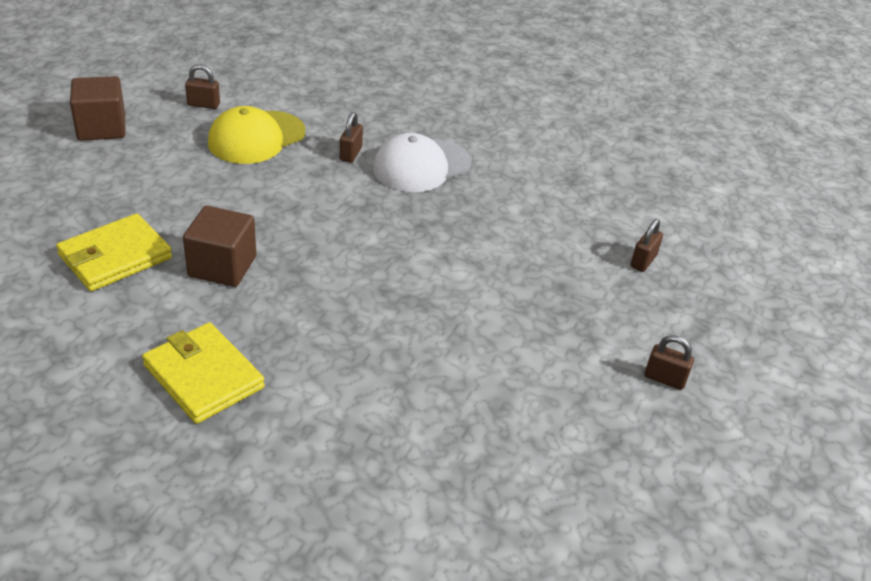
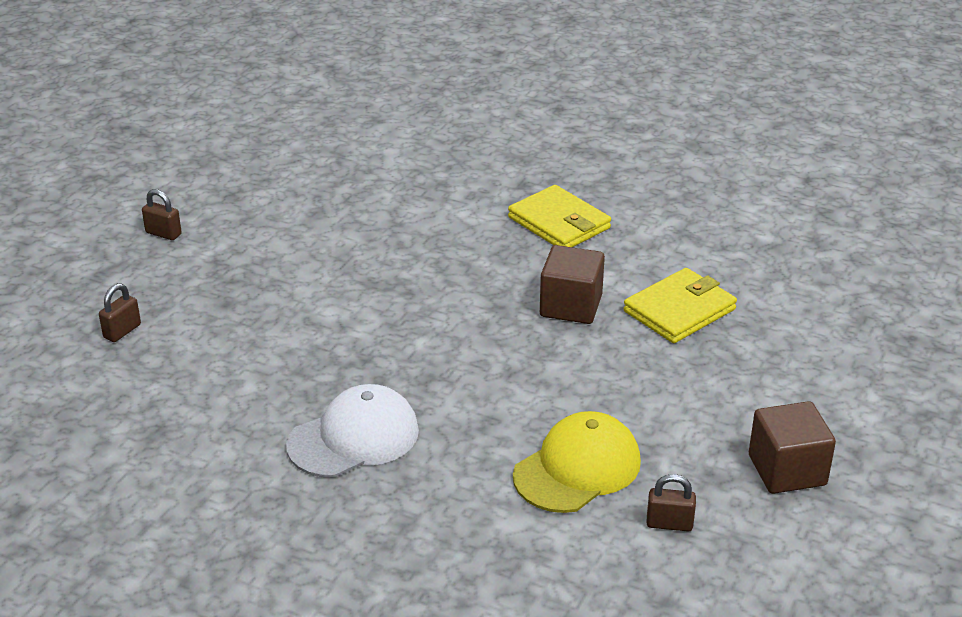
camera: 175 degrees left, 5 degrees down
brown padlock [340,112,363,163] -> none

